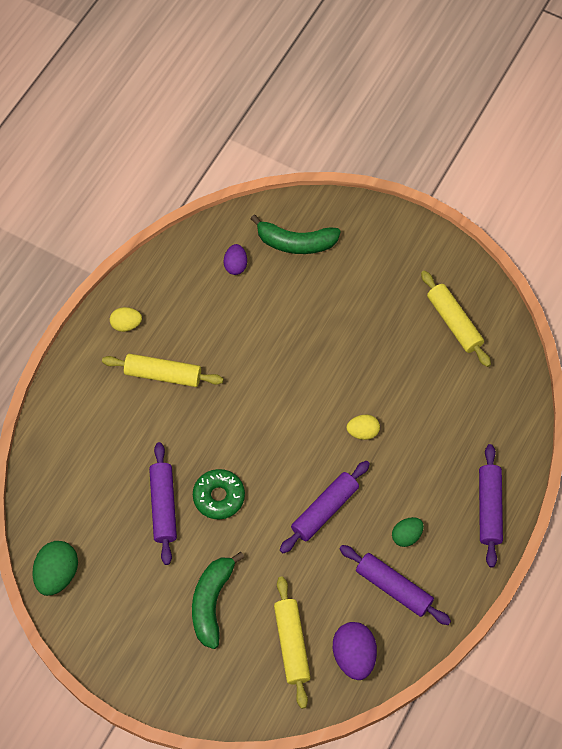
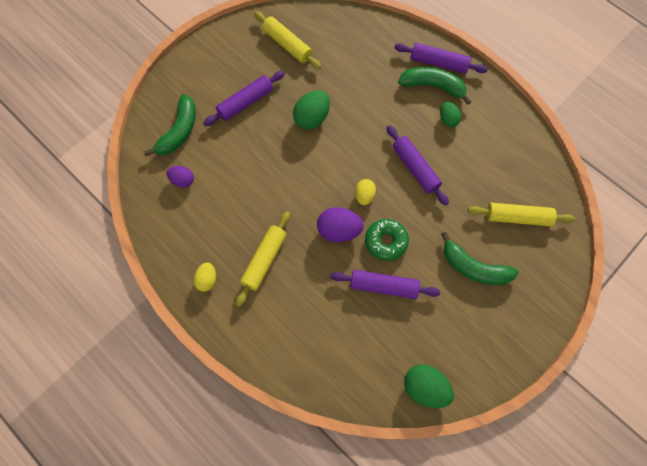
camera: 75 degrees left, 5 degrees up
purple egg [333,622,377,680] -> purple egg moved to [317,207,364,242]
purple rolling pin [340,545,451,625] -> purple rolling pin moved to [203,71,285,126]
yellow egg [347,415,380,440] -> yellow egg moved to [355,179,376,205]
yellow rolling pin [421,271,491,367] -> yellow rolling pin turned 60 degrees clockwise [254,11,321,69]
none -> green egg [293,90,330,129]
none -> green banana [398,67,471,105]

